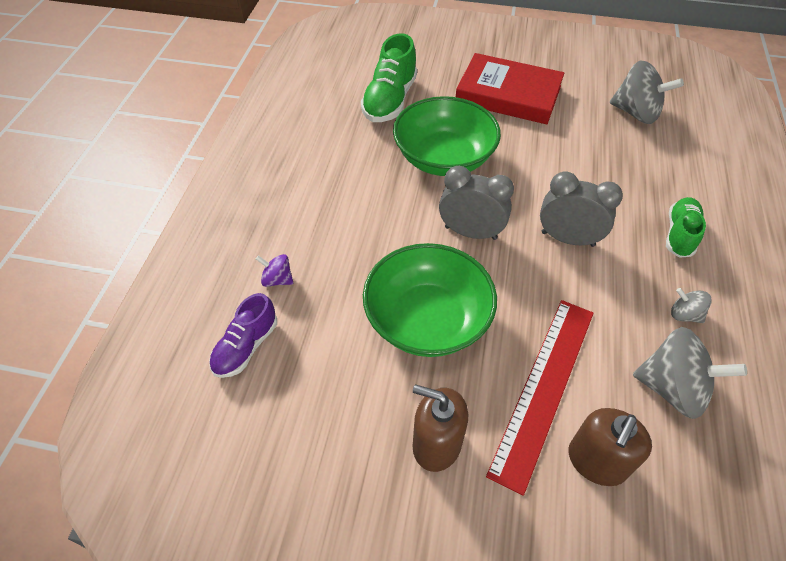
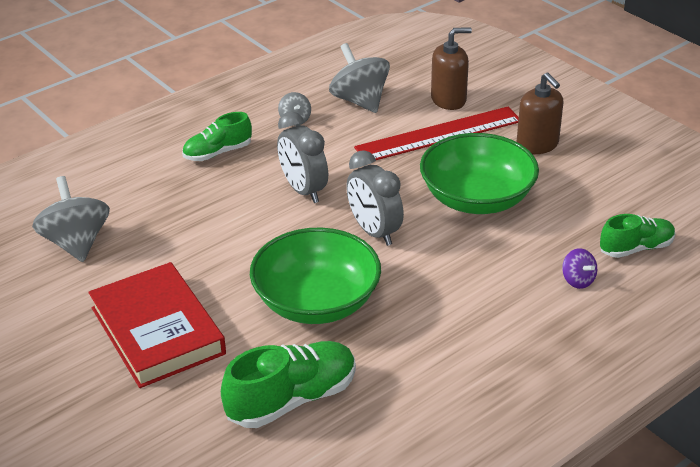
camera: 140 degrees left, 15 degrees down
purple shoe [209,293,277,378] -> green shoe [600,214,676,258]

